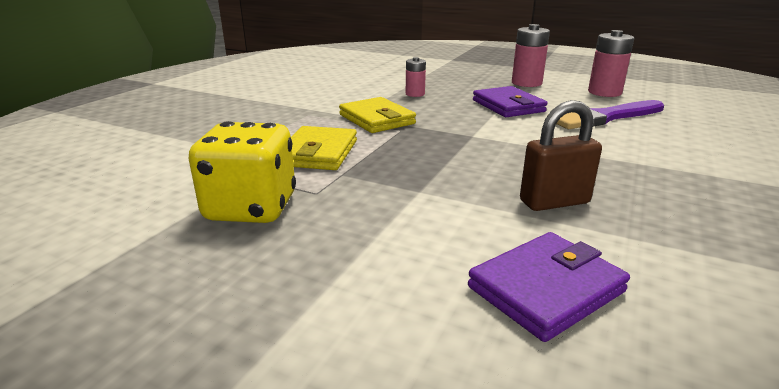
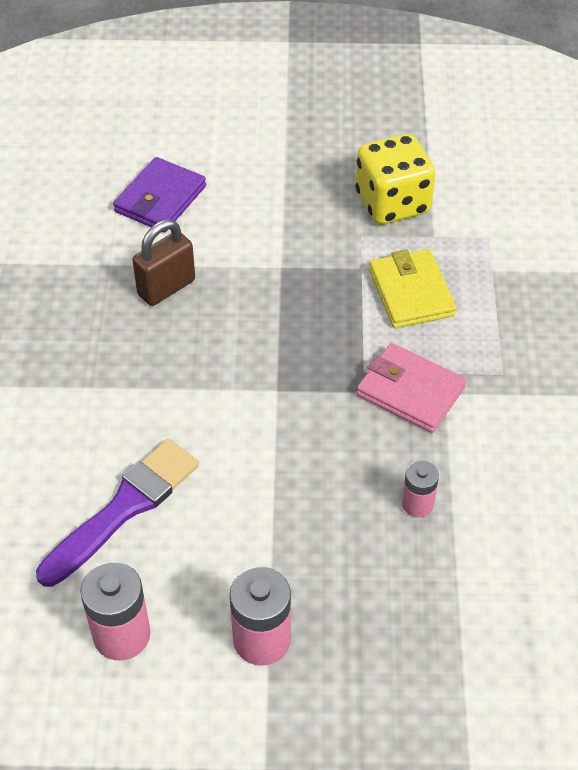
camera: 155 degrees right, 25 degrees up
yellow wallet [339,97,416,133] -> pink wallet [357,343,466,433]
purple wallet [473,86,548,117] -> none

